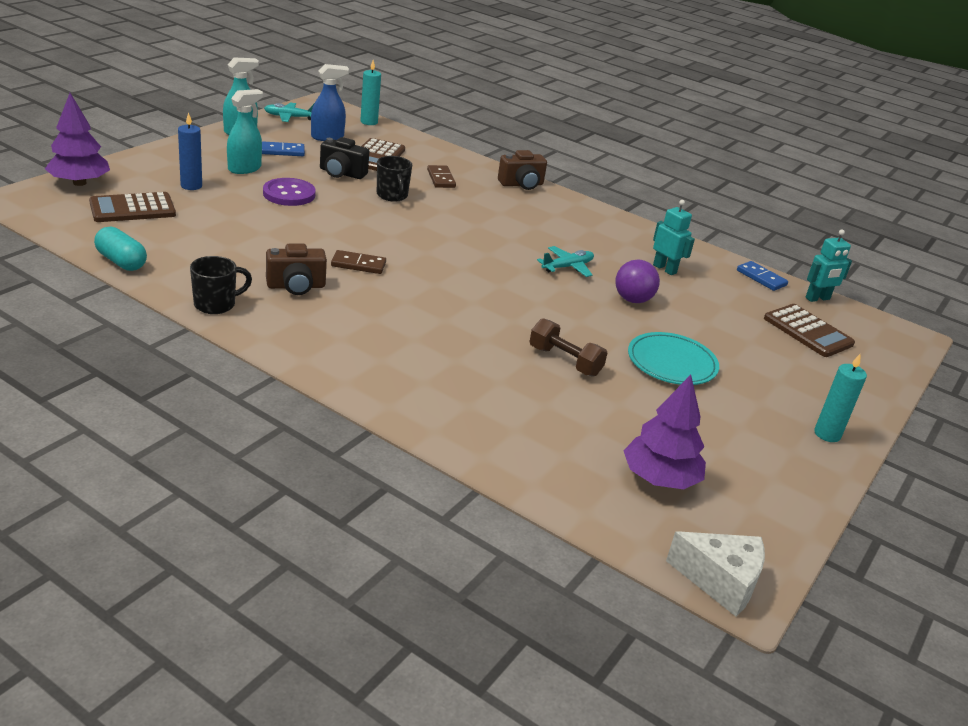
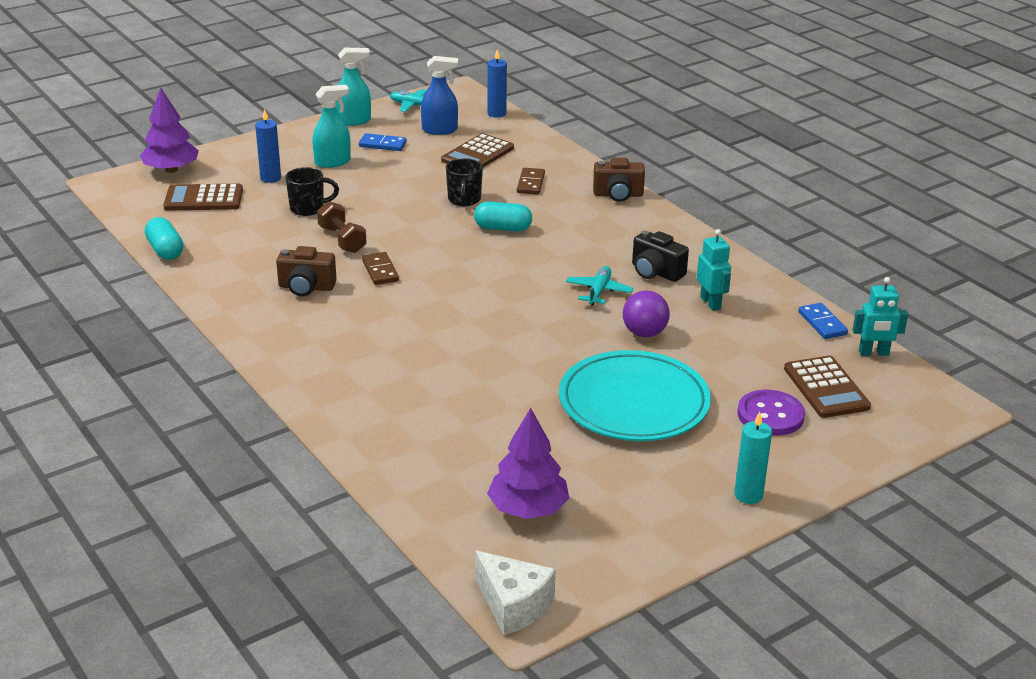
camera: 25 degrees right, 0 degrees up
black mug [190,256,252,314] -> black mug moved to [285,167,339,216]
purple button [263,178,316,206] -> purple button moved to [737,390,805,436]
black camera [320,137,369,179] -> black camera moved to [632,231,689,282]
brown domino [331,250,386,274] -> brown domino turned 45 degrees clockwise [362,252,399,285]
turquoise candle [360,60,381,125] -> blue candle [487,49,507,118]
brown dumbbell [530,318,608,377] -> brown dumbbell moved to [317,201,367,253]
turquoise plane [537,246,594,277] -> turquoise plane turned 60 degrees counterclockwise [566,266,633,306]
turquoise plate [628,332,719,385] -> turquoise plate [559,350,711,441], size x1.57
none -> turquoise capsule [474,202,532,232]

